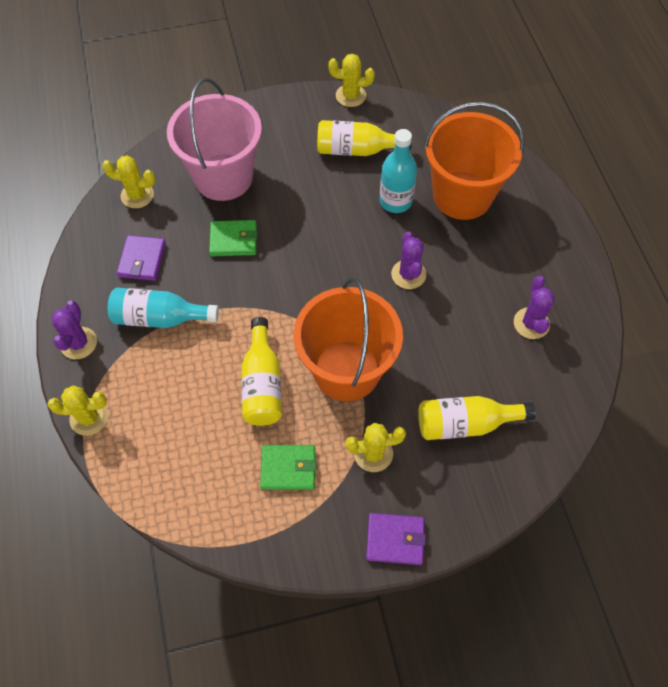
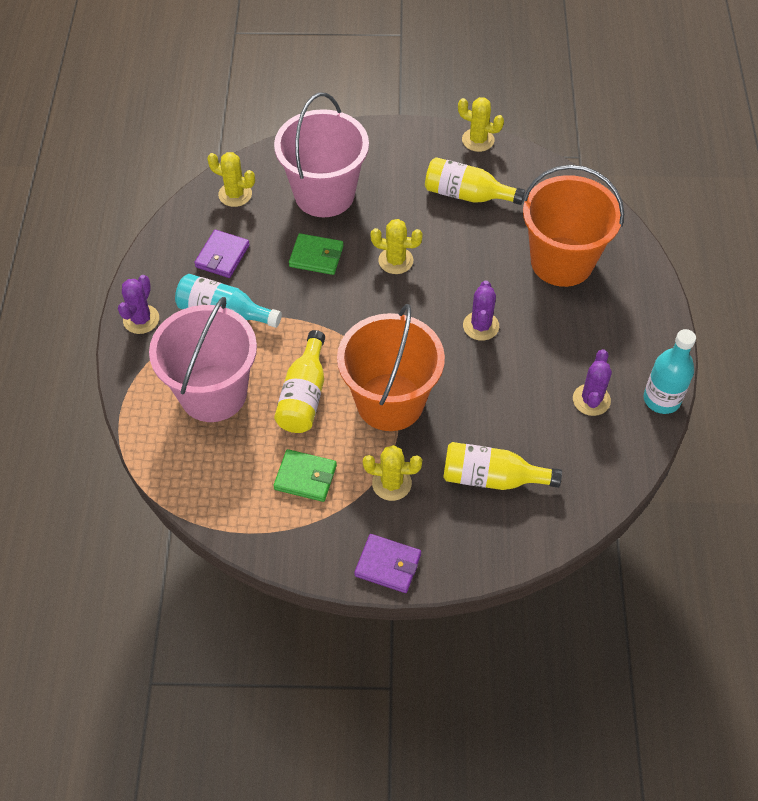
camera: 15 degrees right, 5 degrees down
yellow cactus [47,385,108,436] -> yellow cactus moved to [370,219,423,274]
turquoise bottle [379,129,417,213] -> turquoise bottle moved to [644,329,696,414]
none -> pink bucket [149,297,257,422]

